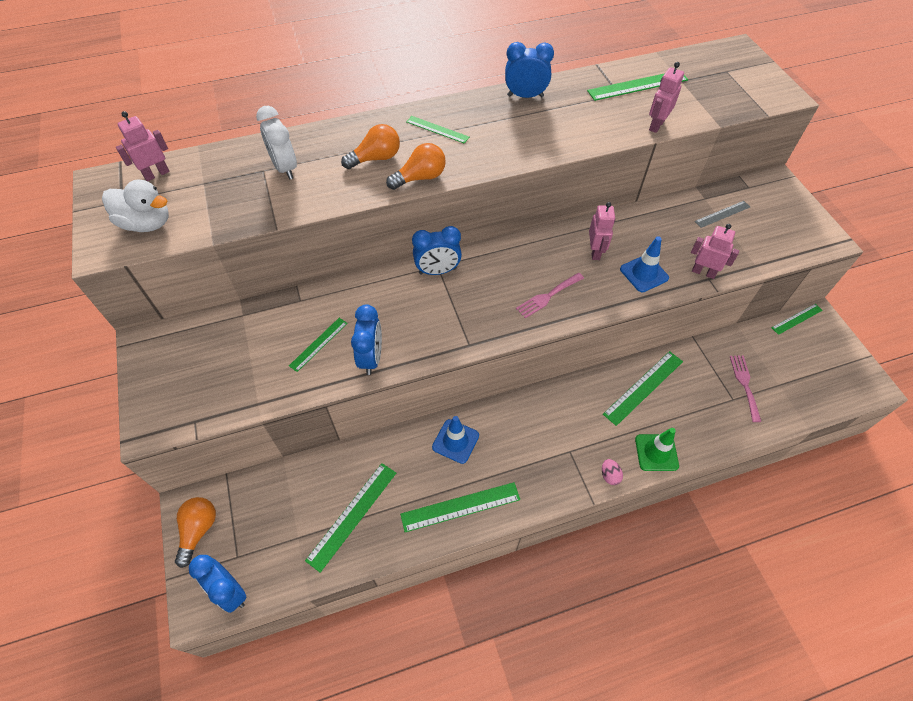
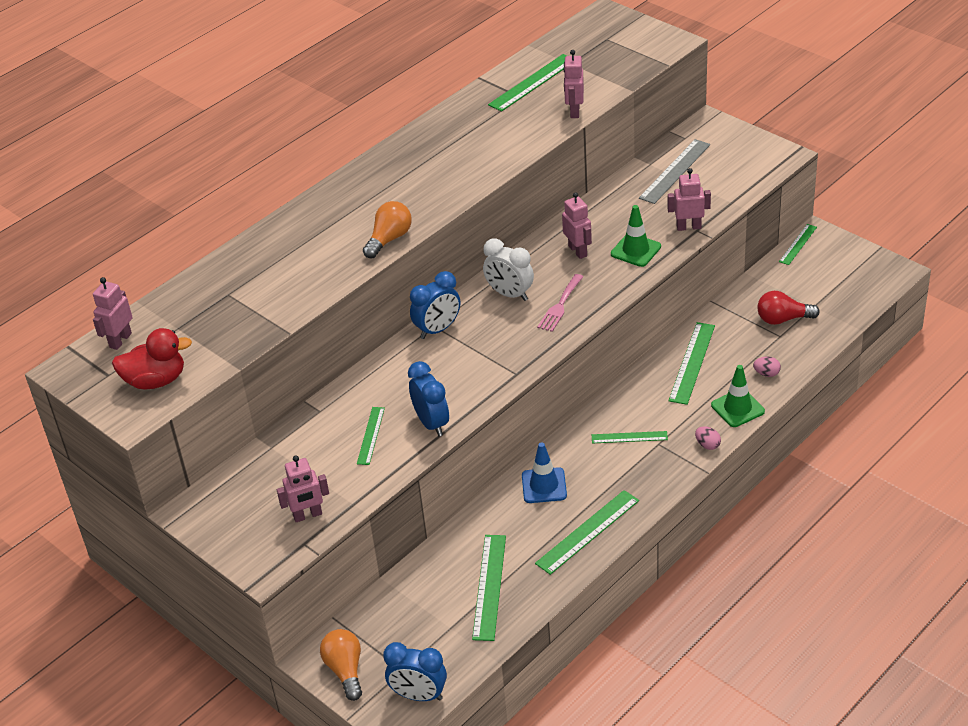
camera: 25 degrees left, 15 degrees down
white duck [102,179,169,232] -> red duck [112,328,192,390]
white clock [256,106,297,180] -> white clock moved to [483,238,534,301]
orange light bulb [341,124,400,169] -> none
green ruler [406,116,470,144] -> green ruler moved to [592,431,668,444]
blue clock [505,42,554,98] -> none
blue traffic cone [620,236,669,292] -> green traffic cone [611,205,661,267]
grey ruler [695,201,750,228] -> grey ruler [639,139,710,204], size x1.64
pink fork [730,356,761,422] -> red light bulb [757,291,820,325]
none -> pink robot [277,455,329,522]
none -> pink egg [753,356,781,377]

